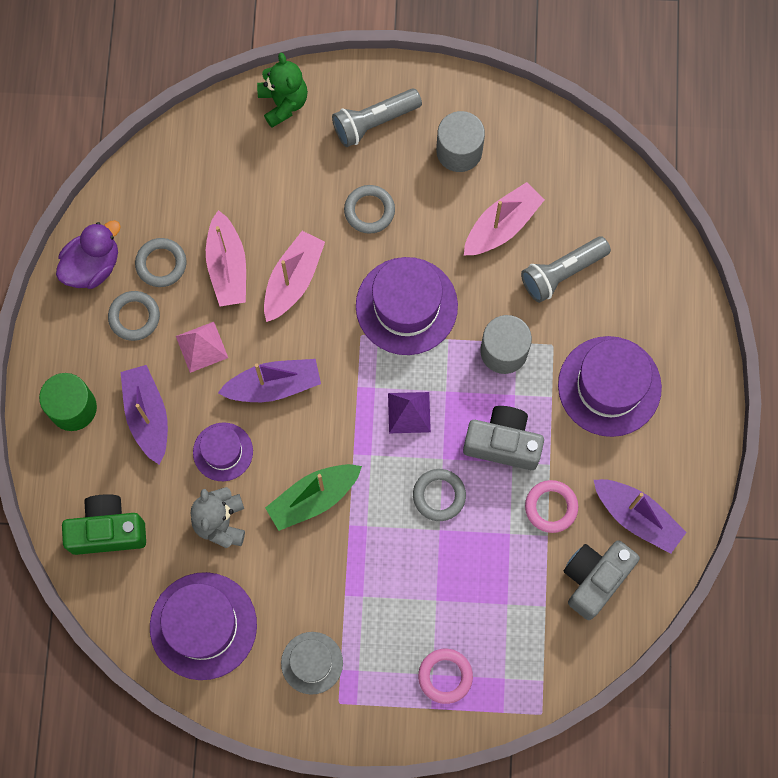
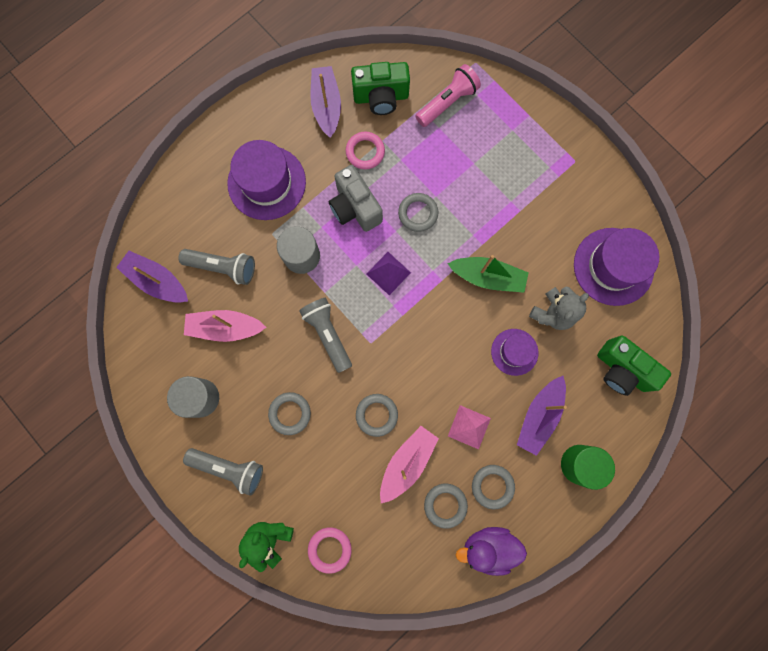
camera: 135 degrees left, 5 degrees up
purple boat [218,359,321,402] -> purple boat moved to [116,251,188,303]
pink boat [264,231,325,322] -> grey ring [356,394,398,437]
grey hat [281,632,343,695] -> none
purple hat [356,257,458,355] -> grey flashlight [299,298,352,373]
pink ring [418,649,473,704] -> pink ring moved to [308,527,352,574]
grey camera [563,540,640,620] -> green camera [351,62,410,115]
none -> pink flashlight [415,64,481,127]

